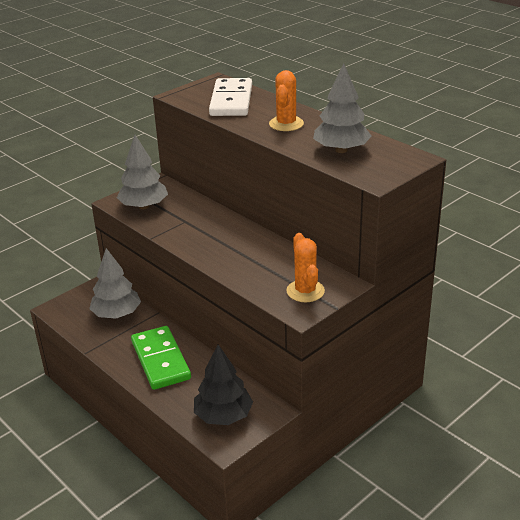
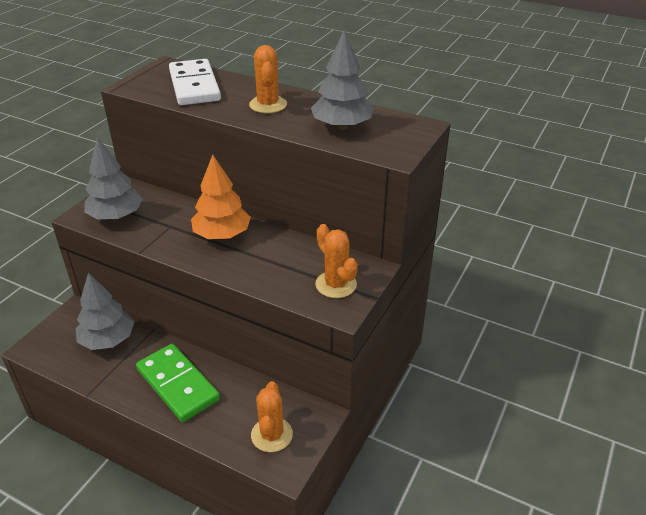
camera: 20 degrees left, 5 degrees up
black tree [194,345,253,425] -> orange cactus [251,381,293,452]
none -> orange tree [191,155,251,239]

